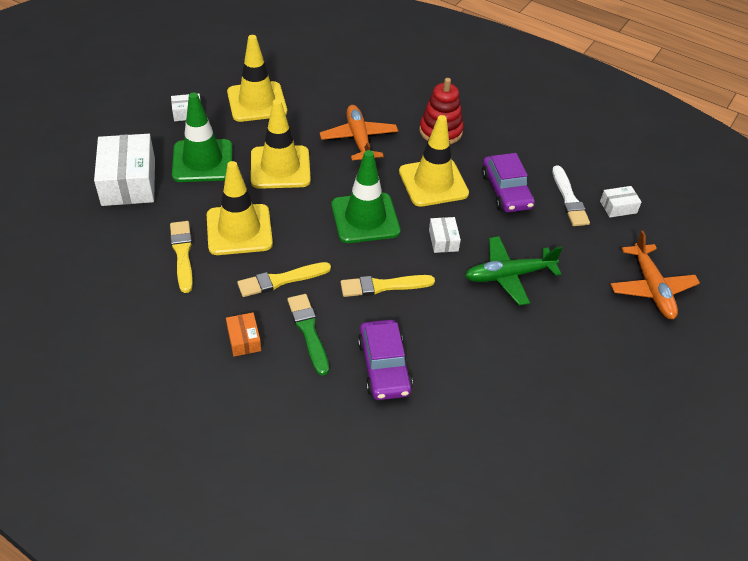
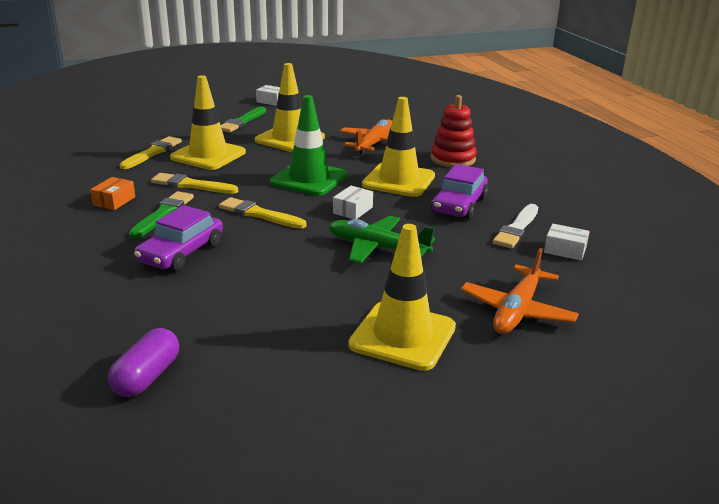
camera: 40 degrees right, 20 degrees down
white box [94,134,155,206] -> none
green traffic cone [172,93,232,182] -> green brush [221,107,266,133]
yellow traffic cone [227,35,287,122] -> yellow traffic cone moved to [348,224,456,371]
none -> purple capsule [108,328,179,397]

